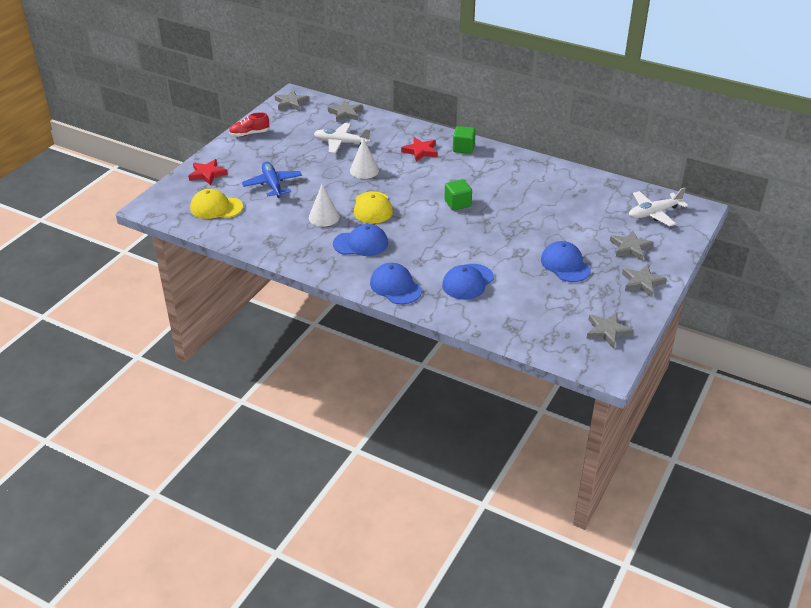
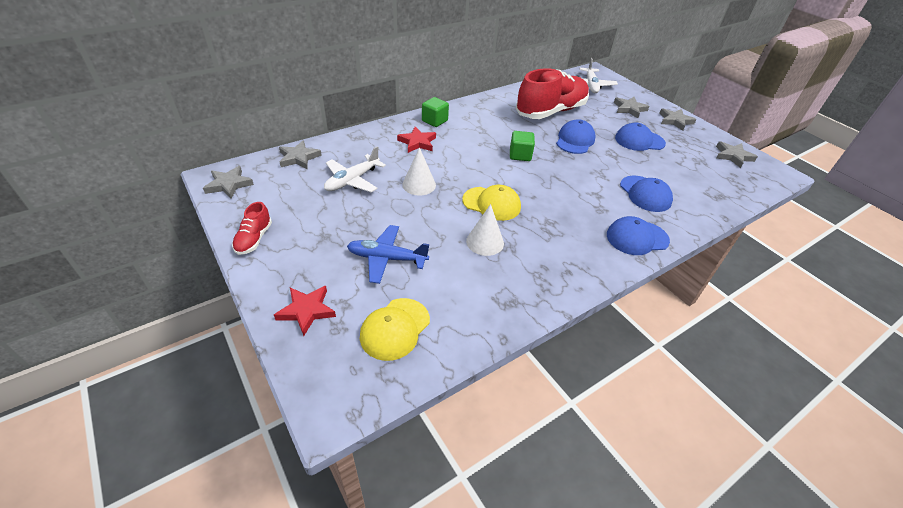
camera: 65 degrees left, 5 degrees up
blue cap [333,224,388,256] -> blue cap moved to [556,119,596,154]
none -> red shoe [516,68,589,119]

